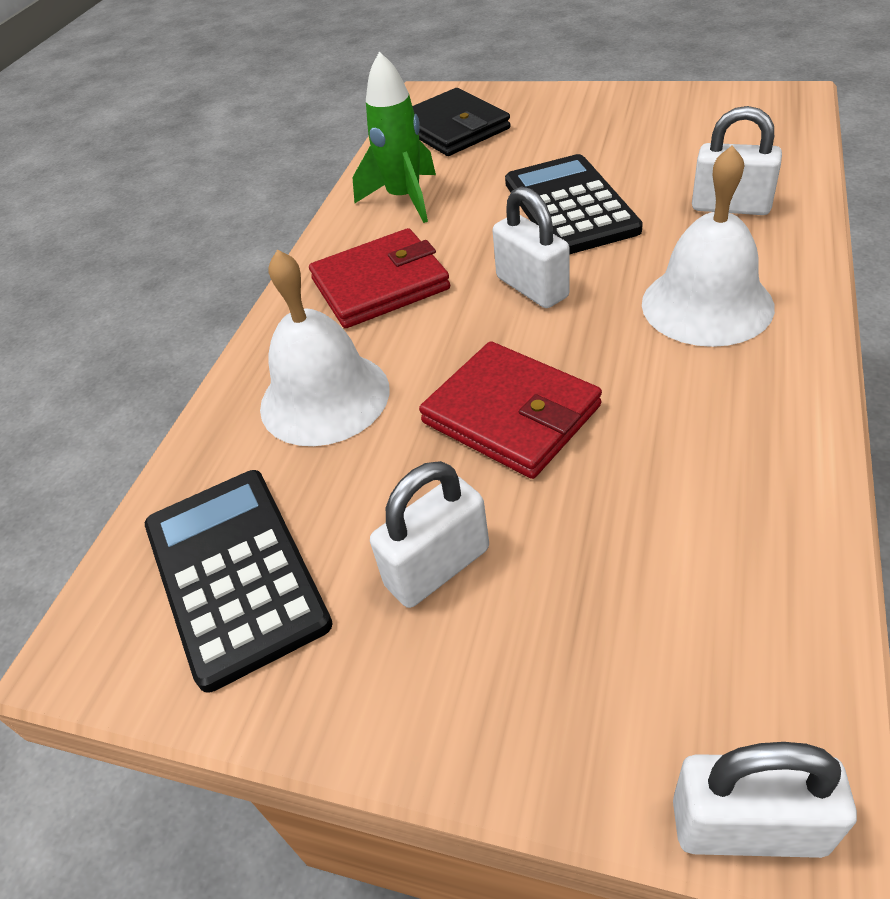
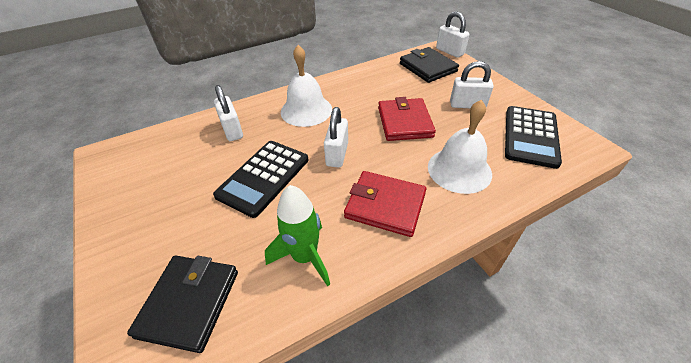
camera: 140 degrees left, 0 degrees up
none -> black wallet [400,47,459,83]

